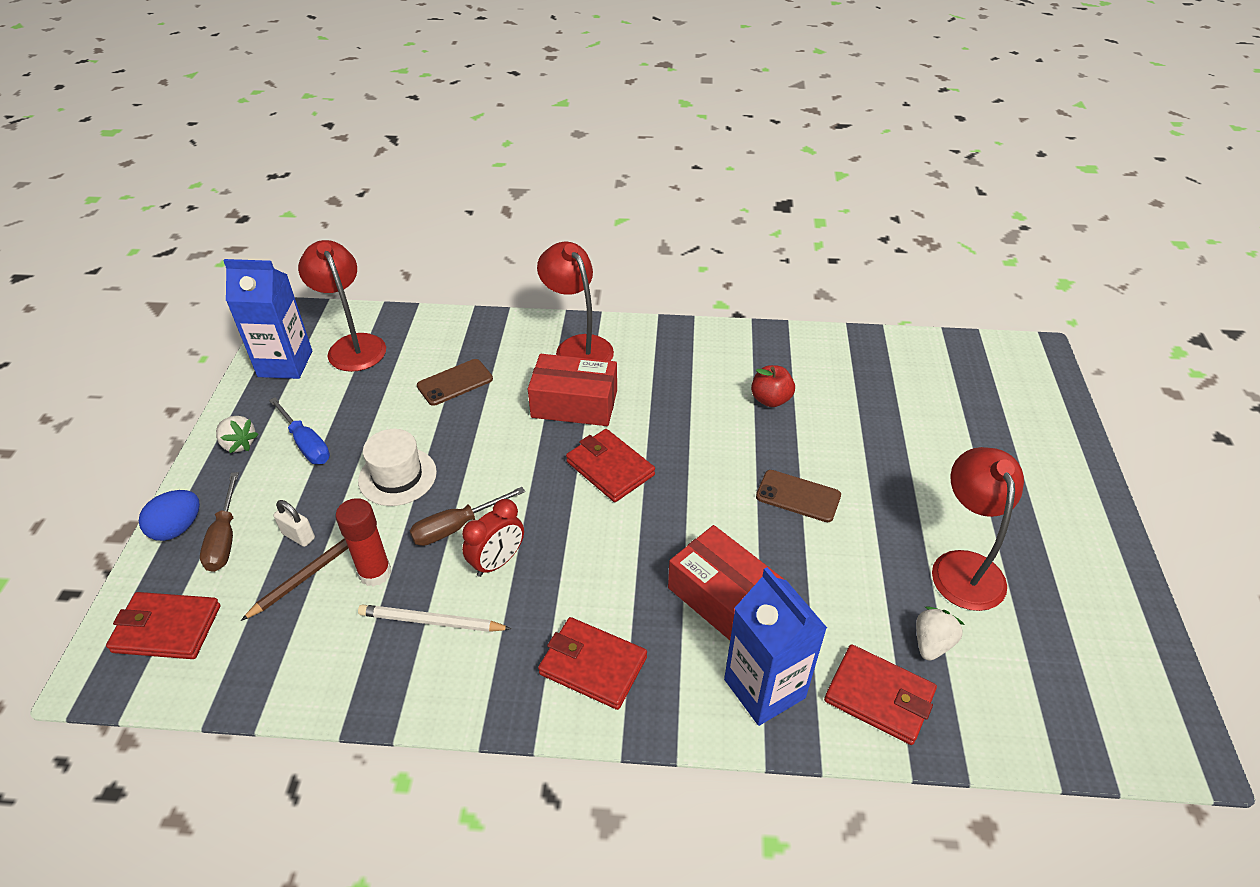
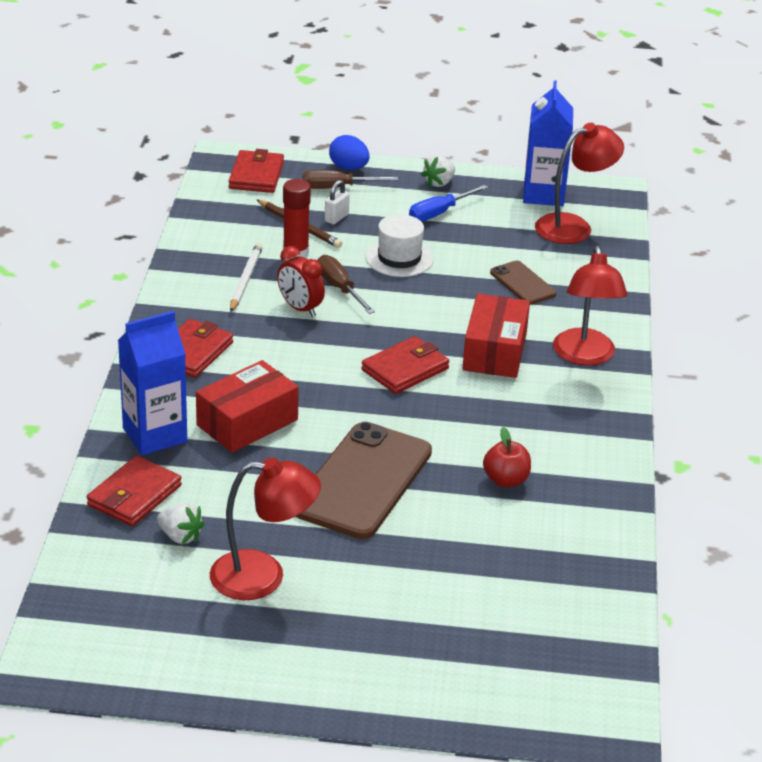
camera: 90 degrees right, 10 degrees down
red lamp [537,242,614,361] -> red lamp turned 120 degrees clockwise [553,246,627,366]
brown phone [756,470,841,522] -> brown phone [296,422,432,539], size x2.01

